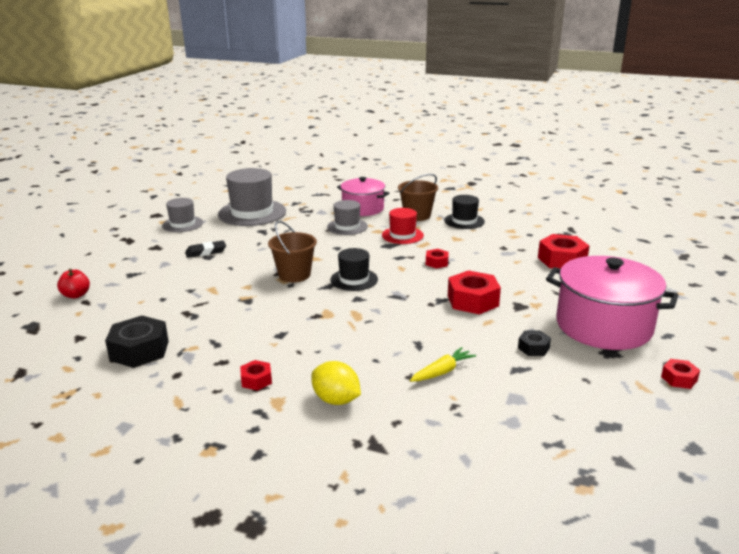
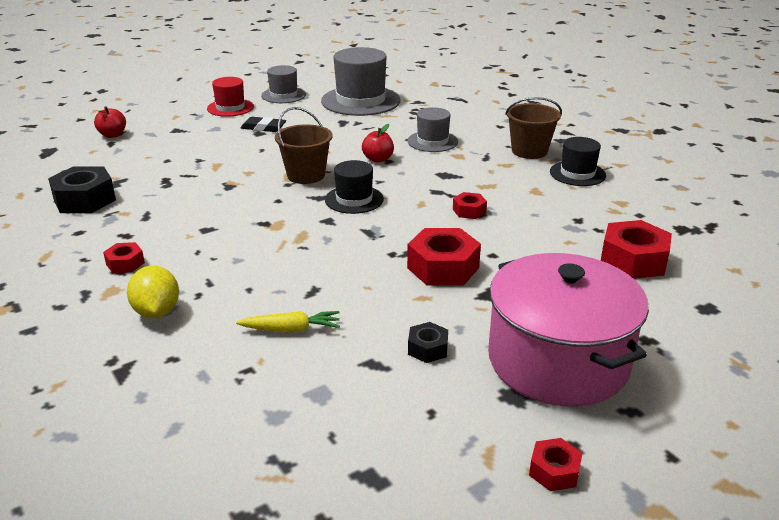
camera: 35 degrees right, 5 degrees up
pink pot [337,177,389,216] -> none
red hat [382,208,424,244] -> red hat moved to [207,77,254,117]
none -> red apple [362,124,394,162]

